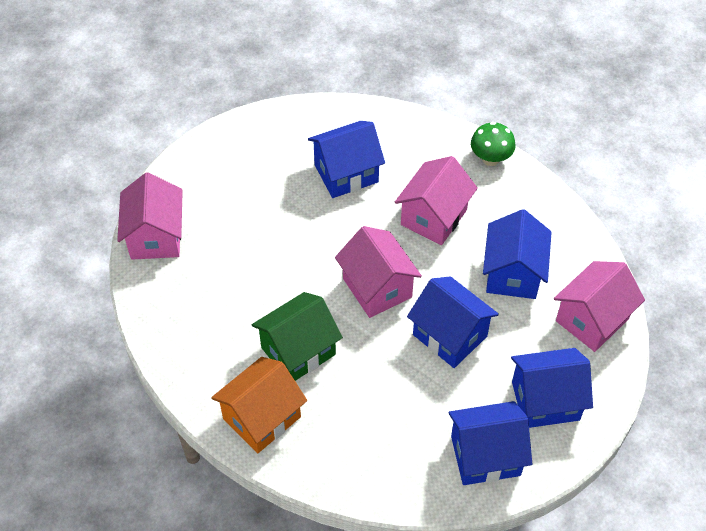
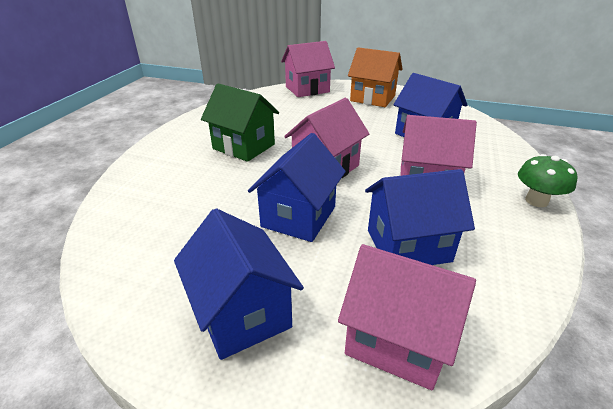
camera: 70 degrees right, 20 degrees down
orange house [211,357,307,453] -> orange house moved to [348,47,402,107]
blue house [449,401,532,485] -> none

